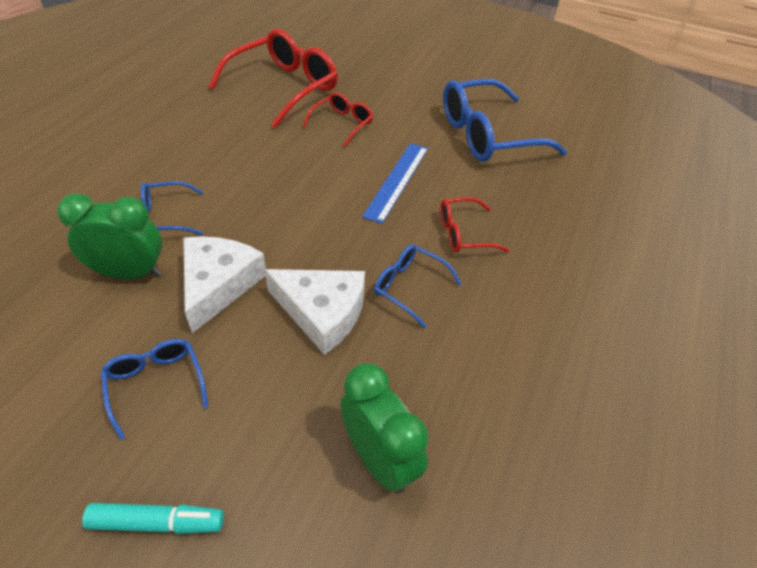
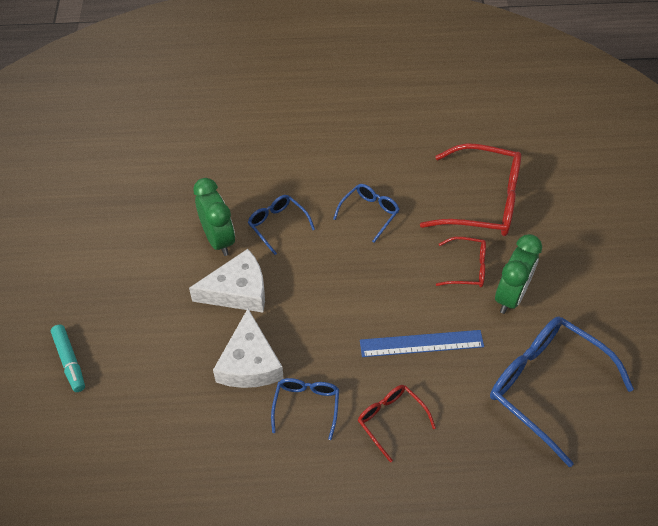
camera: 65 degrees right, 5 degrees up
blue glasses [101,339,208,440] -> blue glasses moved to [333,184,400,243]
green clock [341,363,428,493] -> green clock moved to [495,234,542,314]

